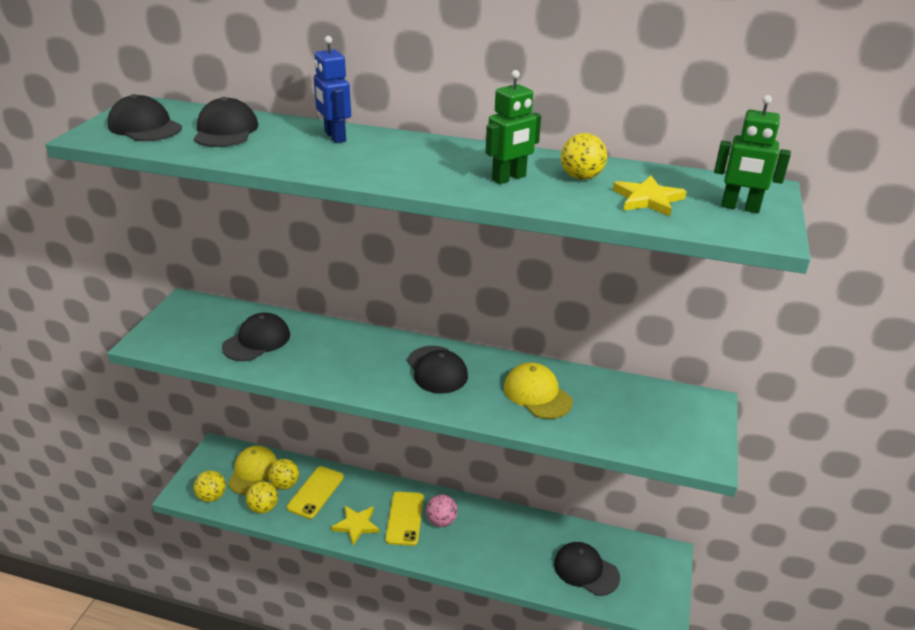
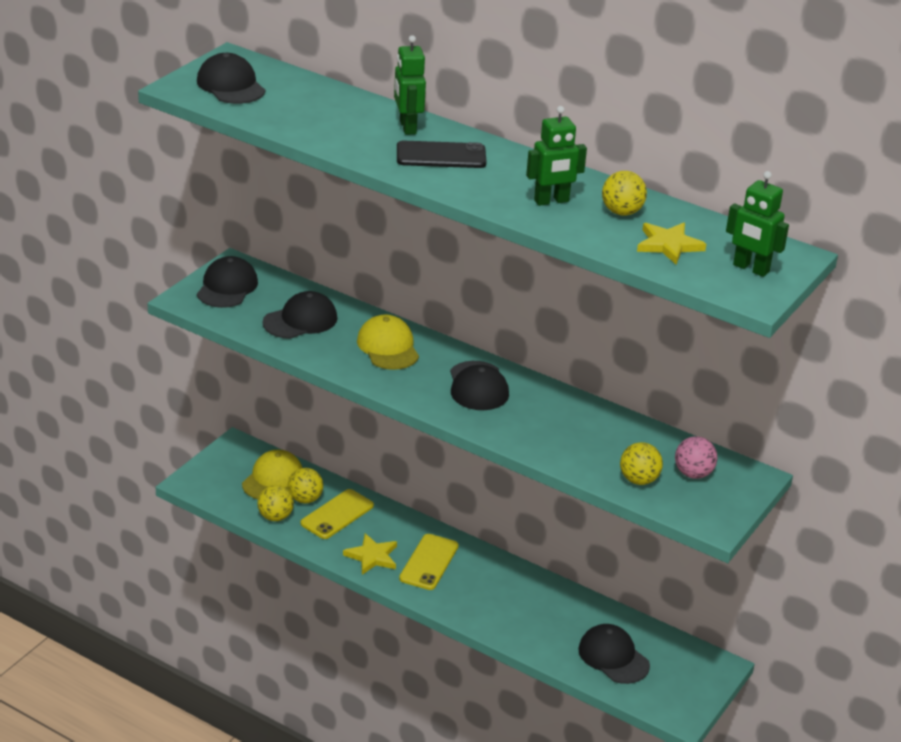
camera: 15 degrees right, 0 degrees up
yellow ball [193,471,226,502] -> yellow ball moved to [620,442,663,485]
black cap [194,97,258,147] -> black cap moved to [197,256,258,308]
blue robot [314,36,351,143] -> green robot [394,35,426,135]
pink ball [426,495,458,527] -> pink ball moved to [675,436,718,479]
yellow cap [504,363,573,419] -> yellow cap moved to [357,314,419,370]
none -> black phone [397,141,487,168]

